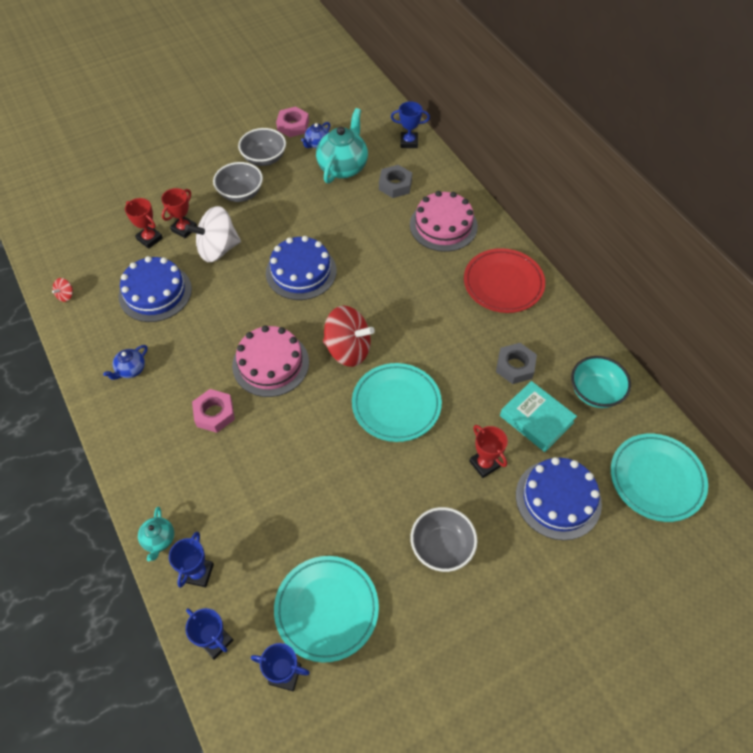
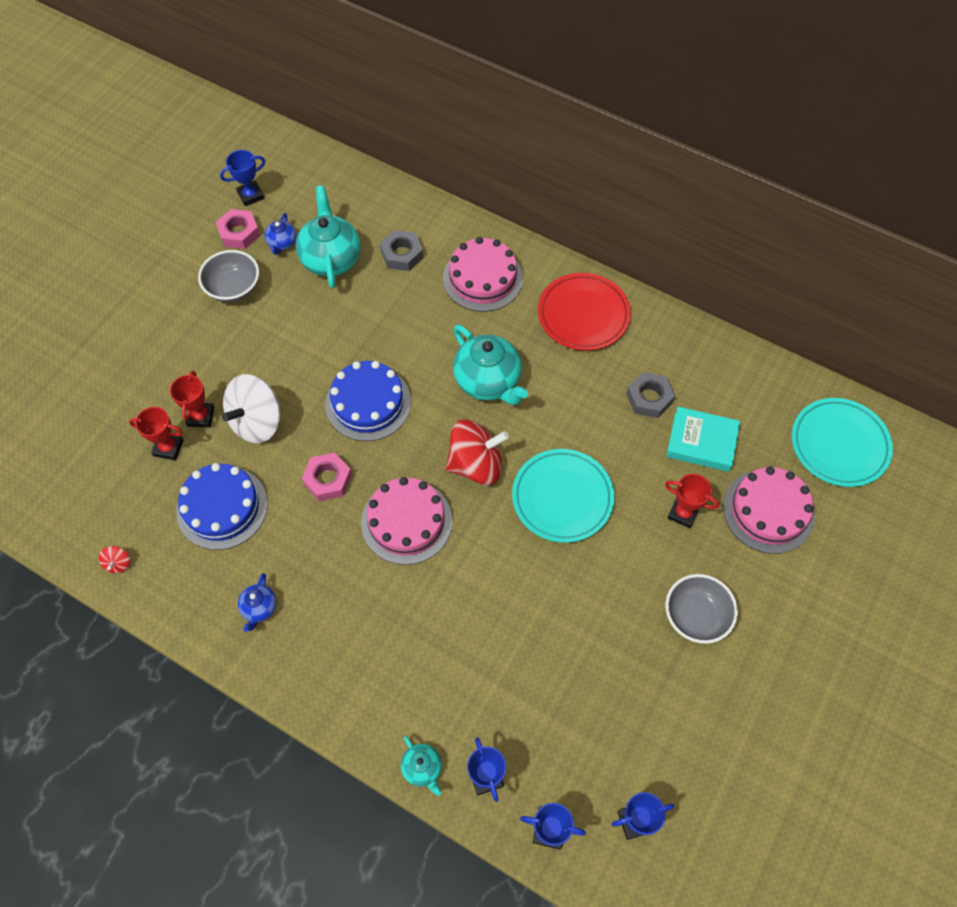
camera: 30 degrees left, 5 degrees up
pink nut [192,389,235,433] -> pink nut moved to [301,453,352,501]
grey bowl [213,162,263,202] -> none
turquoise plate [274,556,379,663] -> none
blue trophy [391,101,430,148] -> blue trophy moved to [220,150,265,206]
blue cake [516,457,602,540] -> pink cake [723,467,815,554]
turquoise bowl [571,356,631,408] -> none
none -> turquoise teapot [453,325,528,405]

